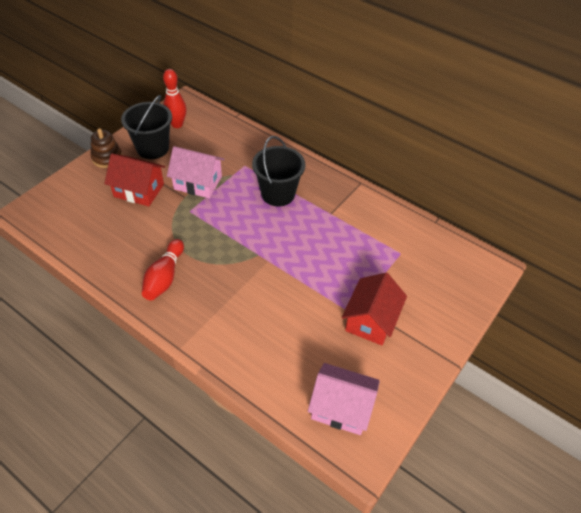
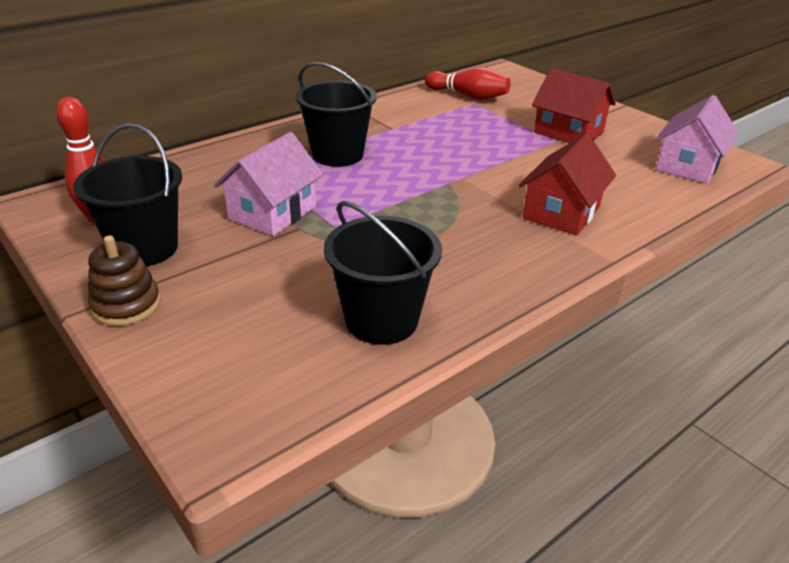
camera: 75 degrees left, 15 degrees down
red house [104,154,165,206] -> red house moved to [518,133,616,236]
red bowling pin [142,239,184,300] -> red bowling pin moved to [425,67,511,100]
none -> black bucket [324,201,442,345]

